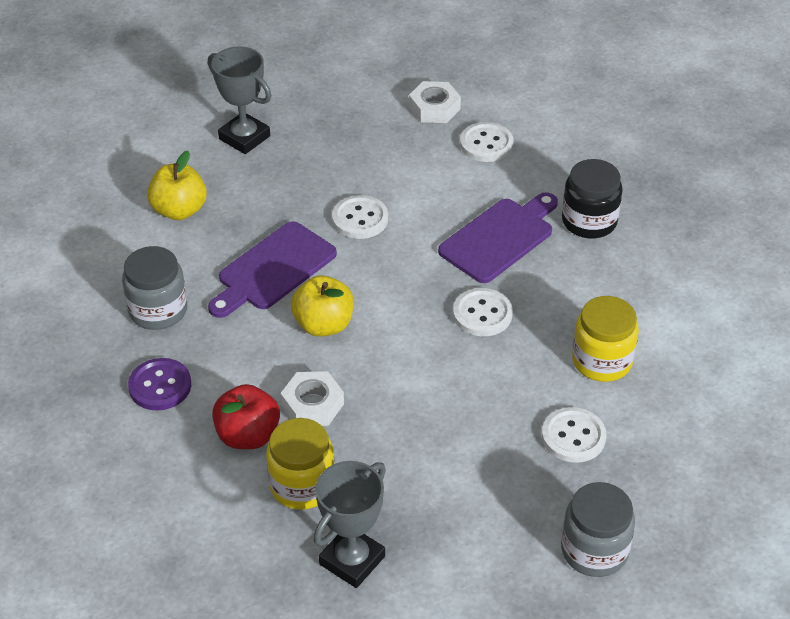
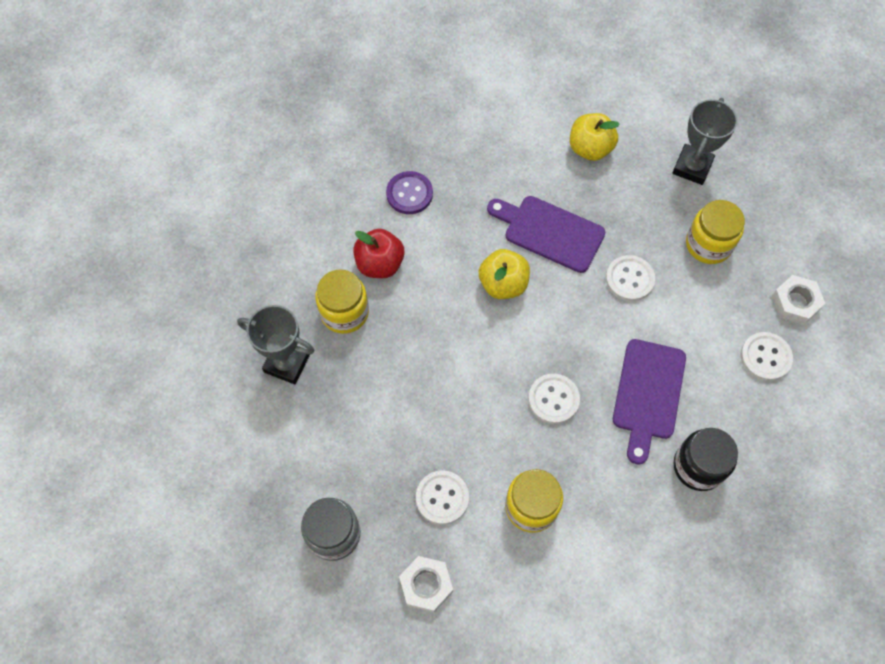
camera: 75 degrees right, 20 degrees up
grey jar [122,246,187,330] -> none
white nut [281,371,344,426] -> white nut moved to [399,556,453,612]
purple cutting board [438,192,558,283] -> purple cutting board turned 75 degrees clockwise [613,339,686,464]
none -> yellow jar [686,200,745,264]

